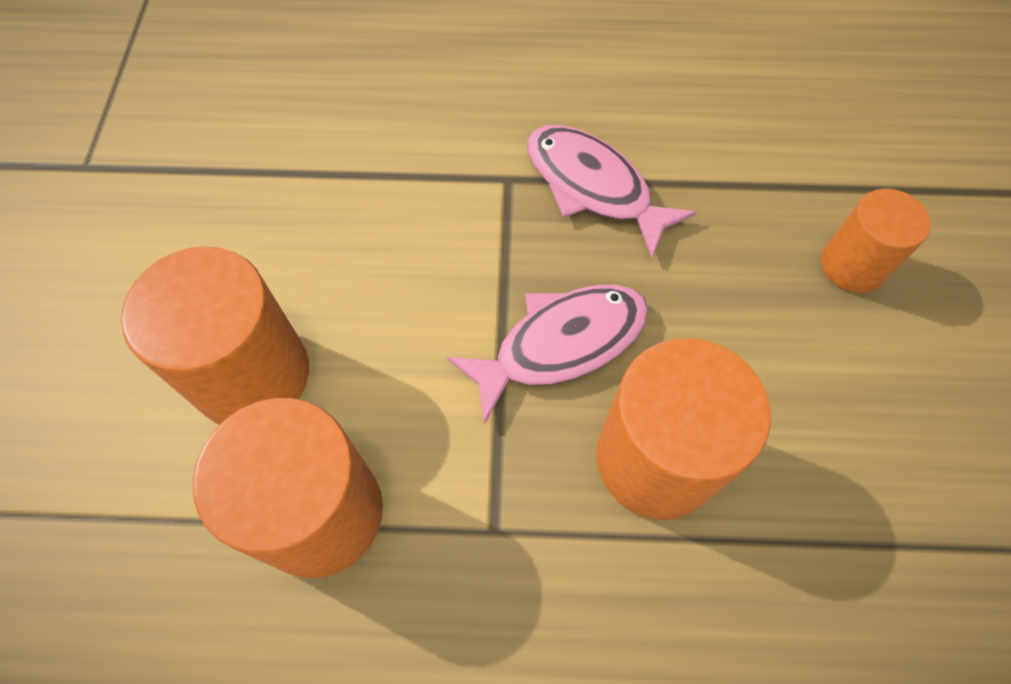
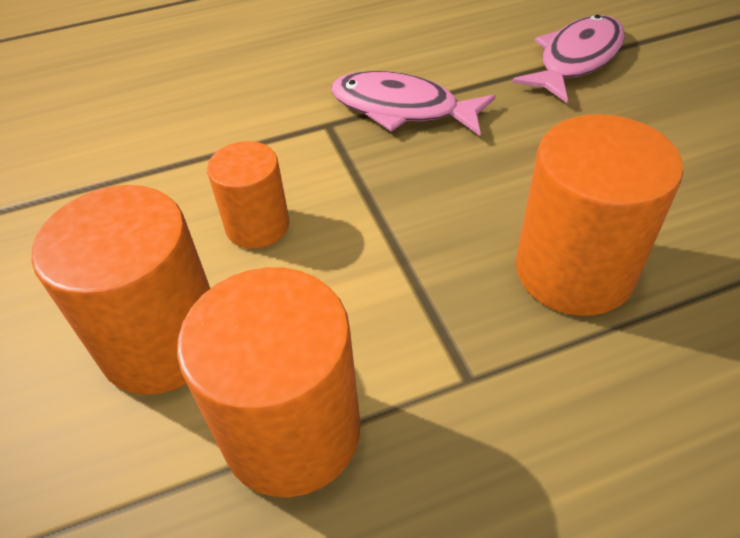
camera: 20 degrees left, 15 degrees down
pink fish [447,285,648,424] -> pink fish moved to [512,15,625,103]
orange cylinder [821,189,931,293] -> orange cylinder moved to [207,141,290,249]

